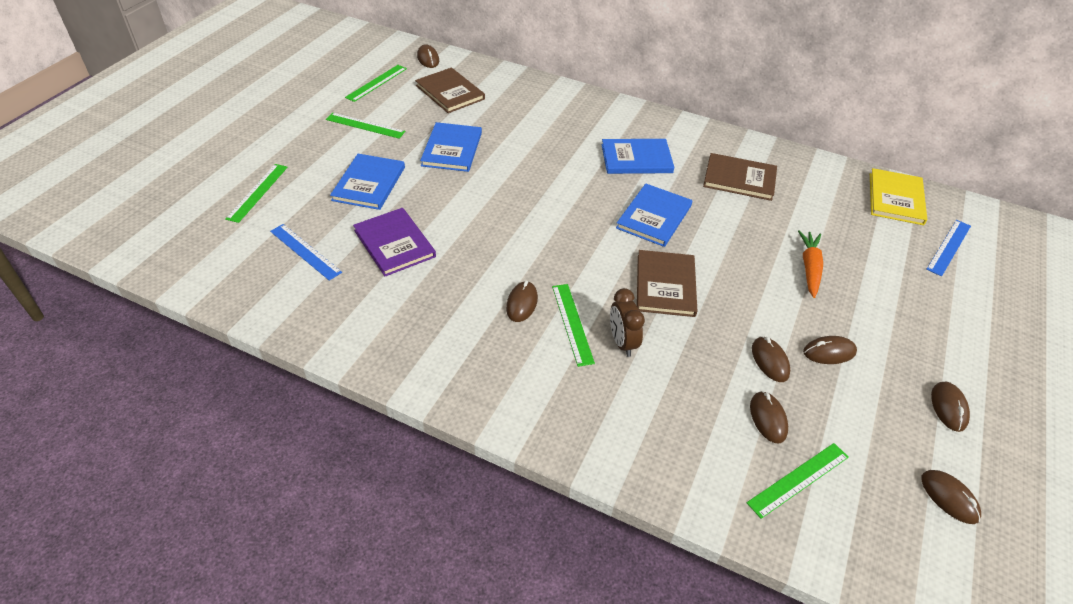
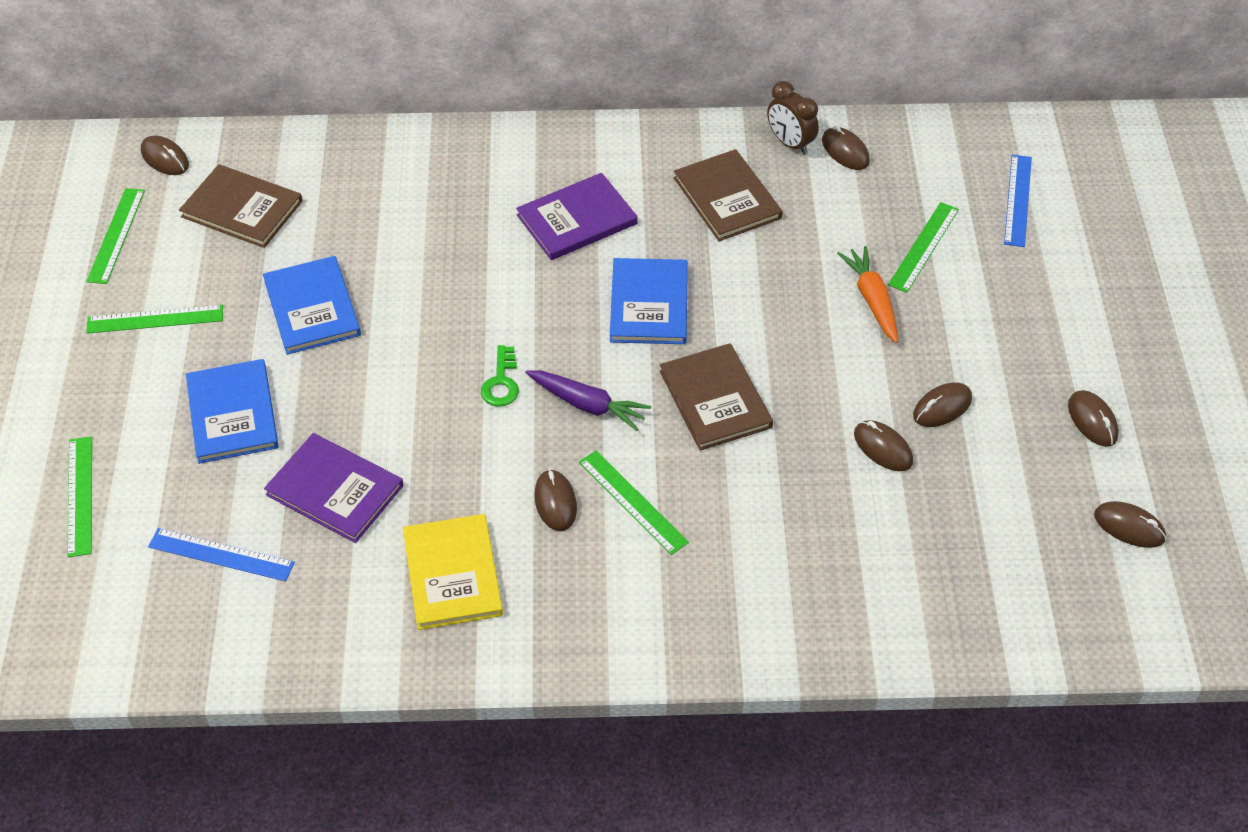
camera: 25 degrees left, 5 degrees up
blue book [602,139,674,174] -> purple book [516,173,637,260]
brown clock [610,288,645,357] -> brown clock moved to [767,81,819,155]
brown book [703,153,777,201] -> brown book turned 75 degrees clockwise [674,149,782,241]
green ruler [747,443,849,519] -> green ruler moved to [888,202,959,293]
brown mouse [750,391,788,444] -> brown mouse moved to [822,126,870,170]
yellow book [870,168,927,225] -> yellow book moved to [403,514,503,630]
none -> green key [481,345,519,407]
none -> purple carrot [525,370,651,431]

